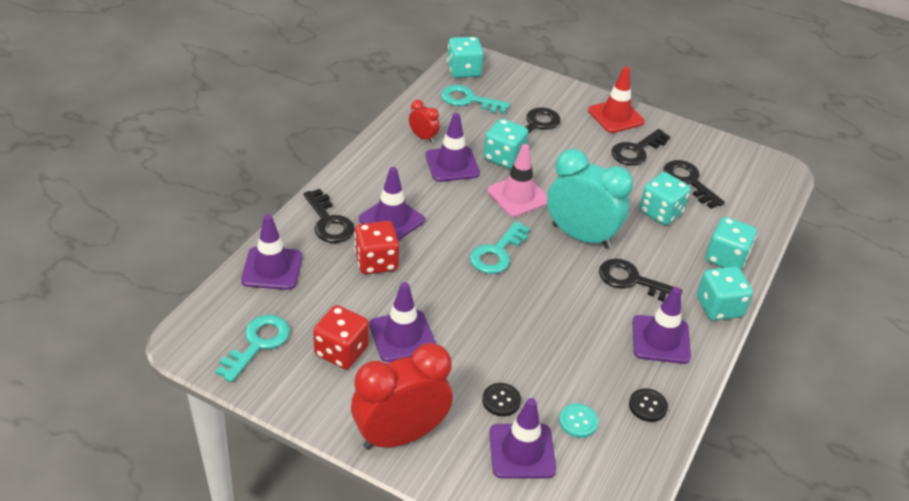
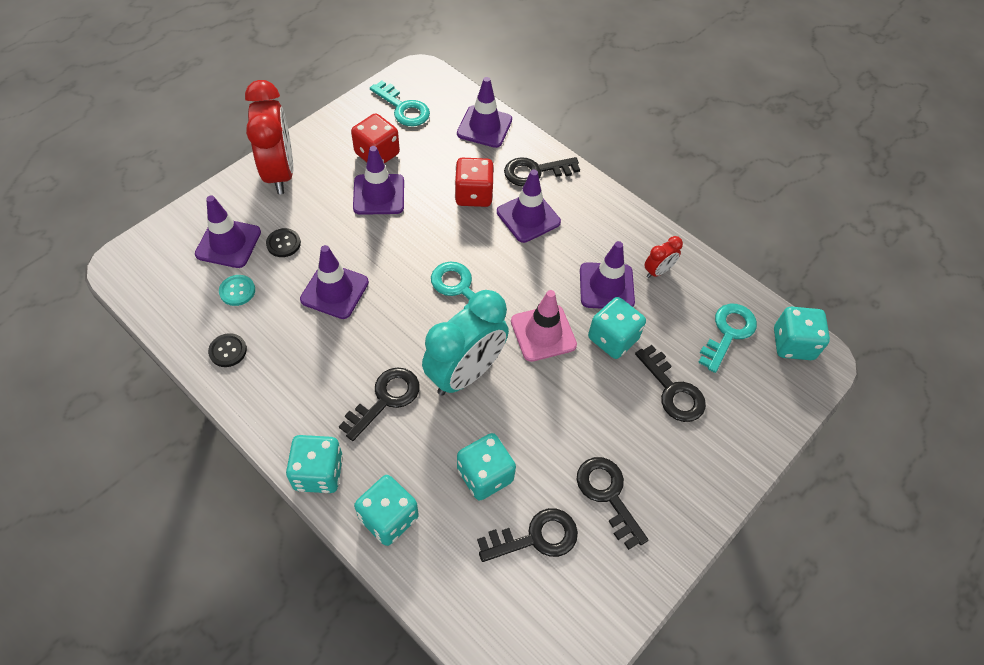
camera: 105 degrees right, 15 degrees up
red traffic cone [588,67,645,133] -> none
purple traffic cone [633,287,691,364] -> purple traffic cone moved to [300,245,369,319]

